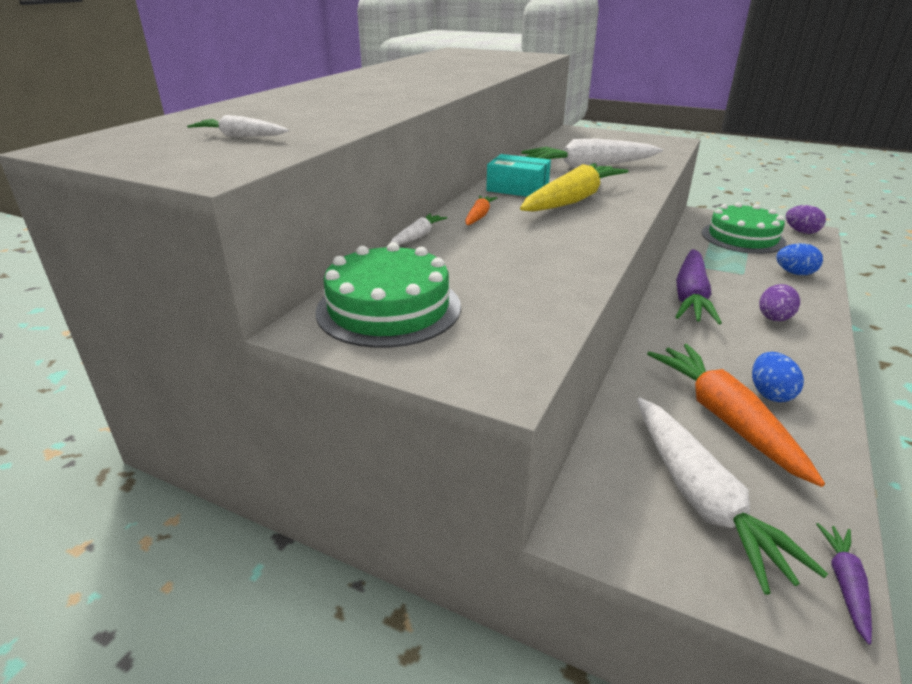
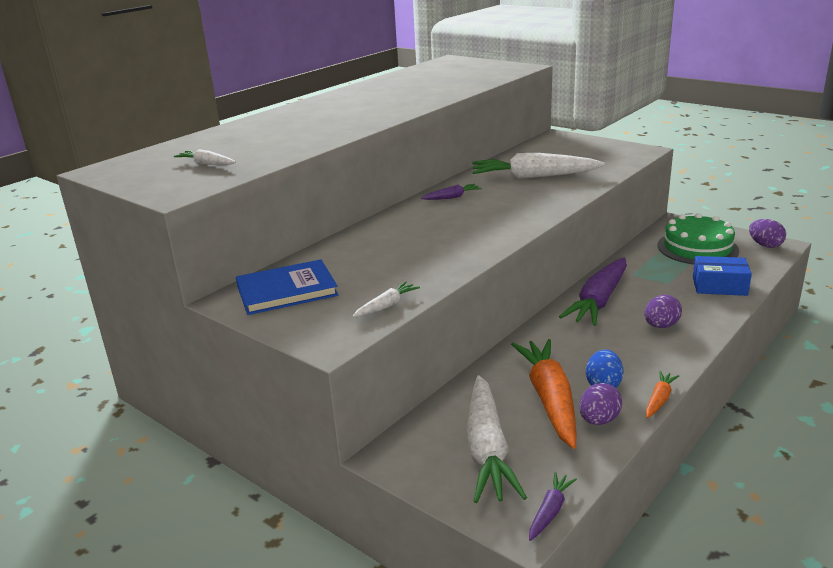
camera: 15 degrees right, 5 degrees down
green cake [316,242,461,348] -> blue book [236,259,338,315]
white carrot [390,214,447,245] -> white carrot moved to [352,281,420,317]
orange carrot [465,195,497,225] -> orange carrot moved to [646,371,679,418]
turquoise box [486,154,551,197] -> purple carrot [421,184,482,200]
yellow carrot [520,163,629,212] -> none
blue egg [776,244,823,275] -> blue box [693,256,752,296]
none -> purple egg [579,383,622,425]

